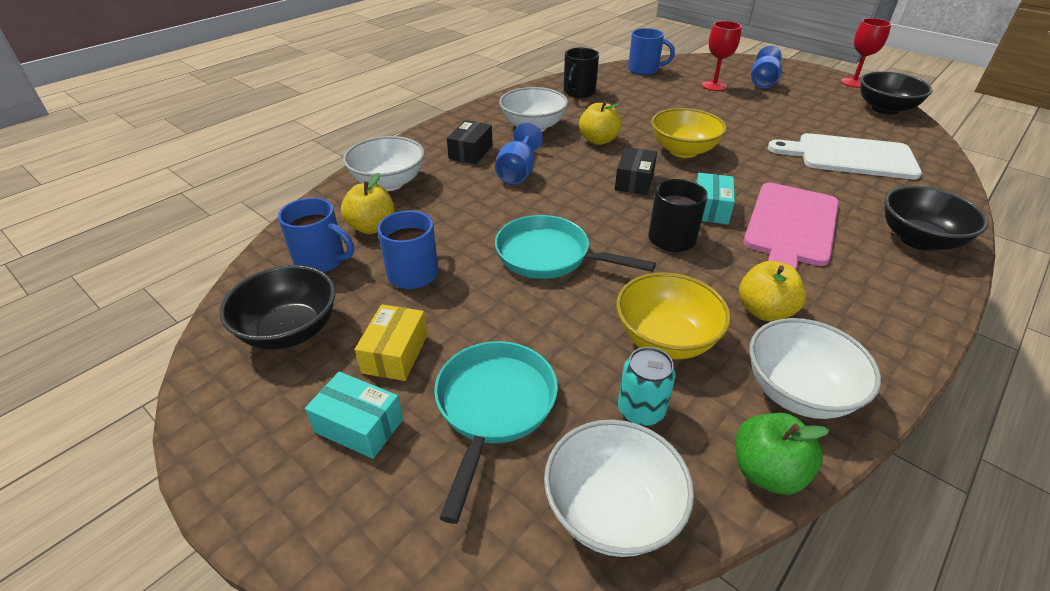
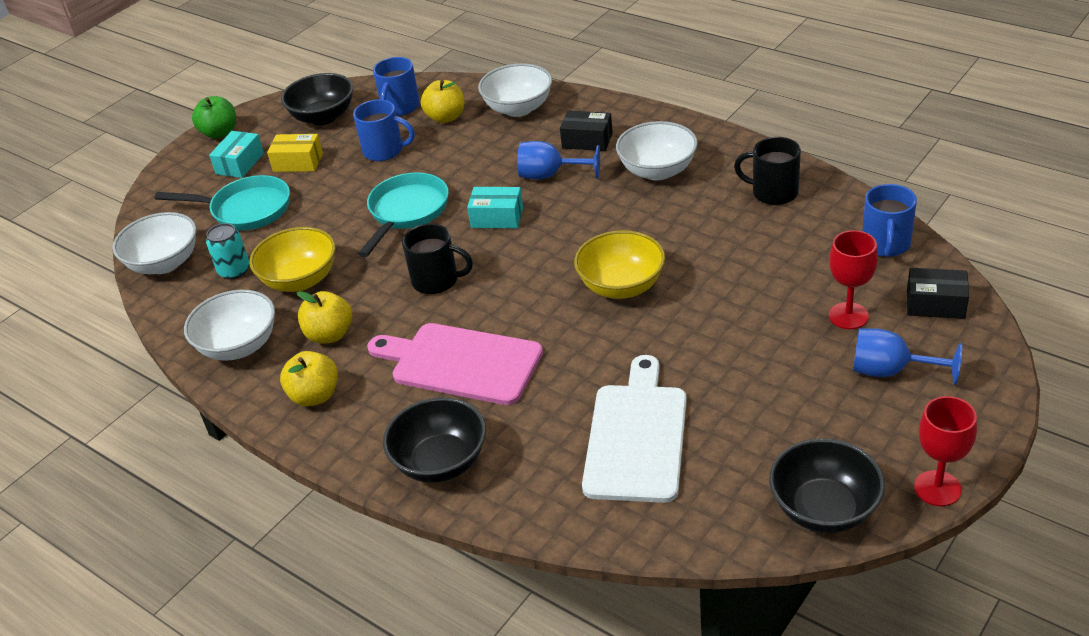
camera: 90 degrees right, 0 degrees up
yellow apple [579,101,622,145] -> yellow apple moved to [280,351,338,406]
black box [615,147,657,195] -> black box moved to [907,268,969,319]
turquoise box [696,173,735,224] -> turquoise box moved to [467,187,523,228]
green apple [736,413,829,495] -> green apple moved to [192,96,236,139]

